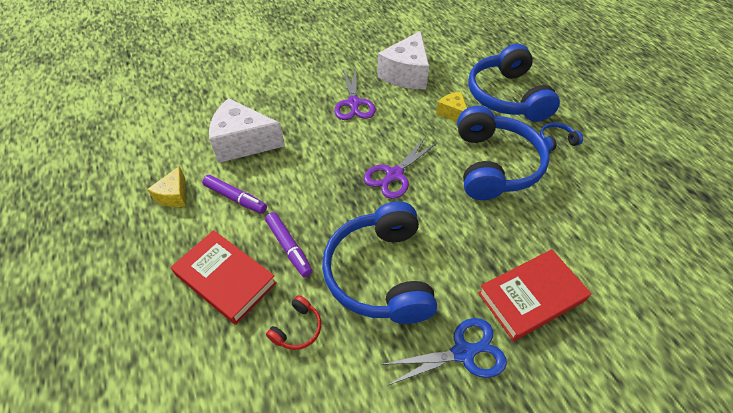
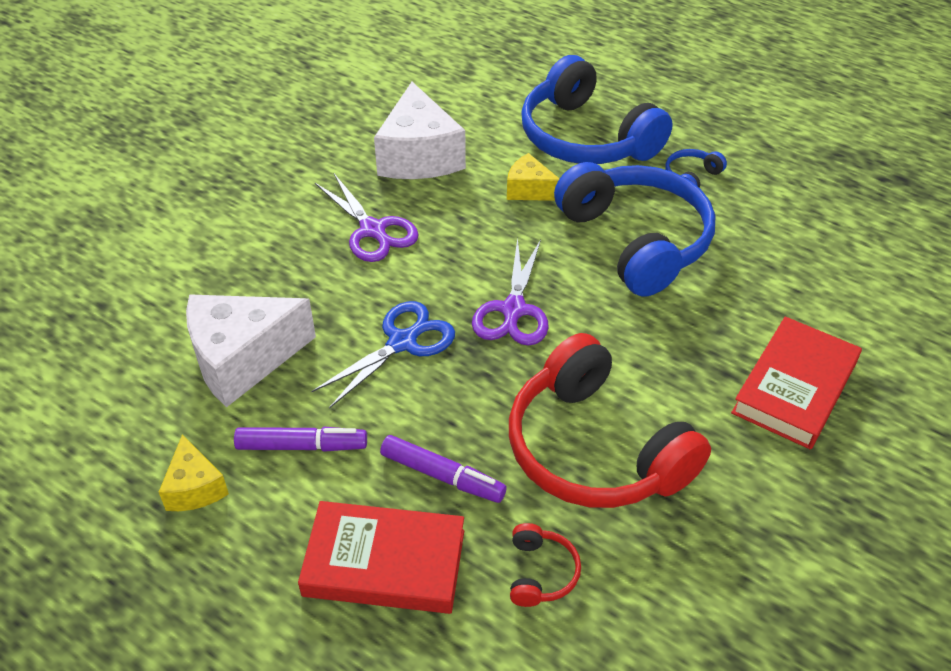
camera: 30 degrees left, 5 degrees down
blue headphones [322,201,437,324] -> red headphones [509,333,711,508]
blue scissors [381,318,507,386] -> blue scissors moved to [311,301,455,409]

